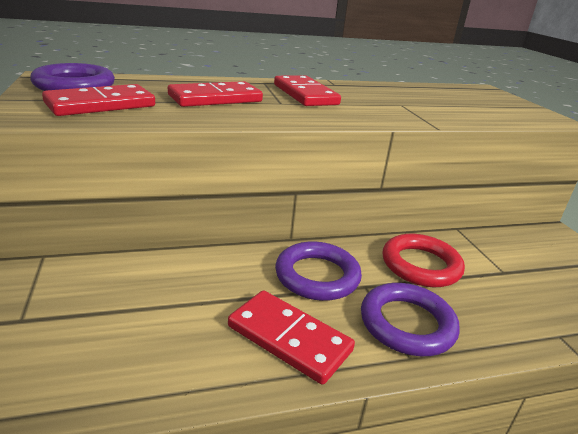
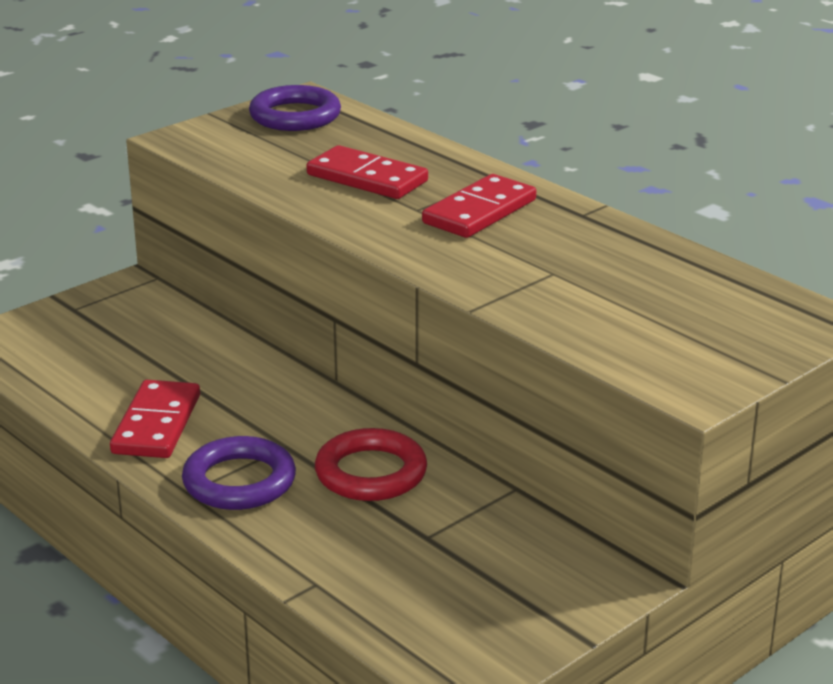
camera: 65 degrees right, 0 degrees up
red domino [42,84,155,116] -> none
purple ring [275,242,362,301] -> none

